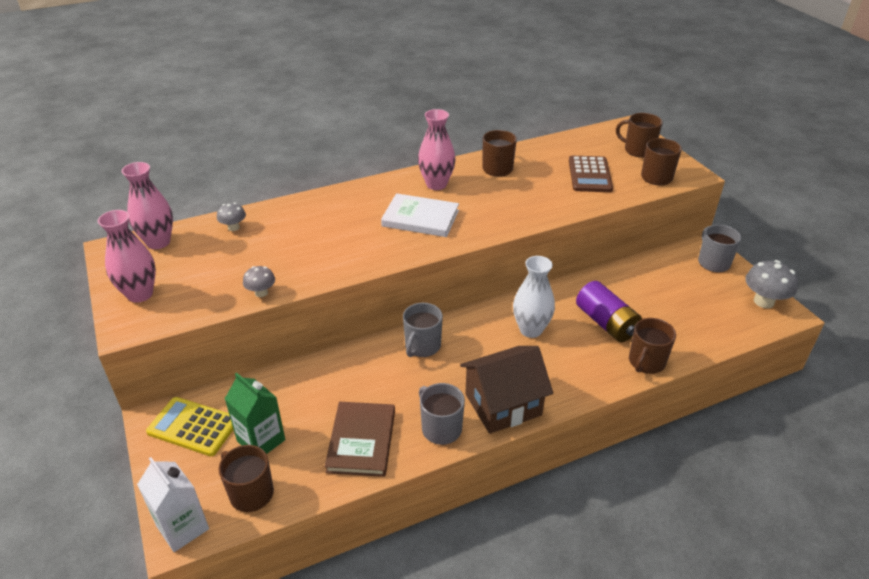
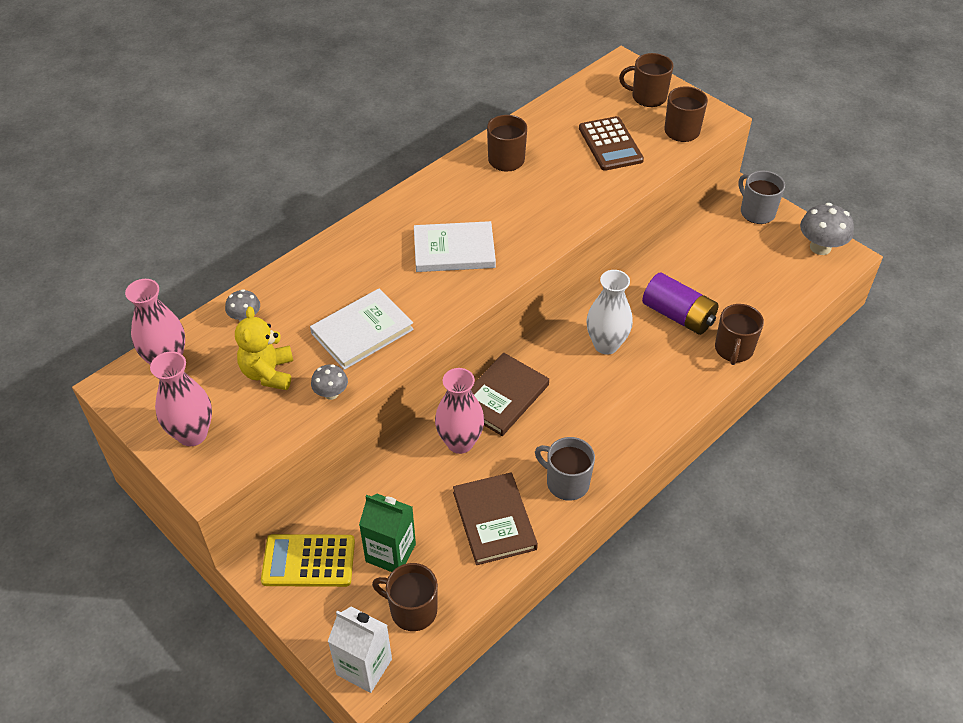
camera: 20 degrees left, 10 degrees up
grey mug [403,303,443,357] -> brown book [471,353,549,436]
pink vase [418,109,455,190] -> pink vase moved to [435,368,484,454]
brown house [460,346,553,434] -> none
none -> yellow teddy bear [235,307,293,390]
none -> white book [310,289,414,370]

